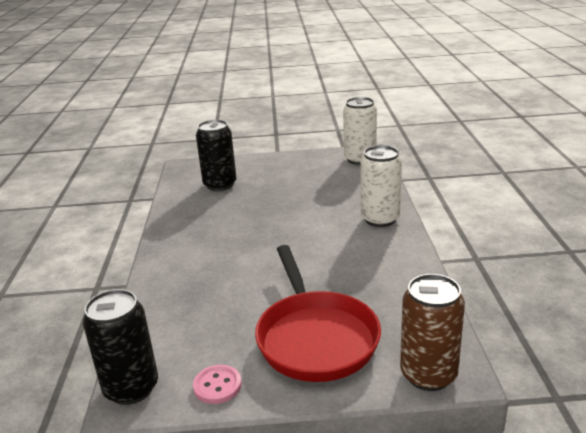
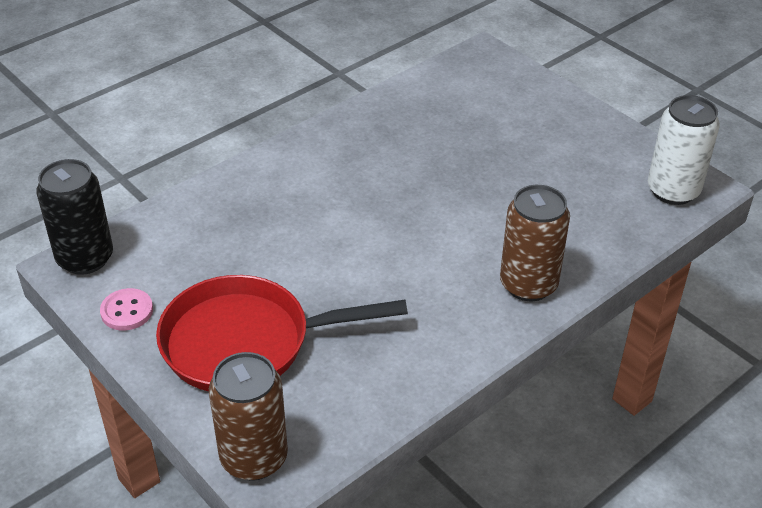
camera: 50 degrees right, 15 degrees up
black can [196,120,237,191] -> none
red pan [255,245,381,382] -> red pan turned 45 degrees clockwise [156,275,408,391]
white can [361,145,402,227] -> brown can [500,185,570,301]

